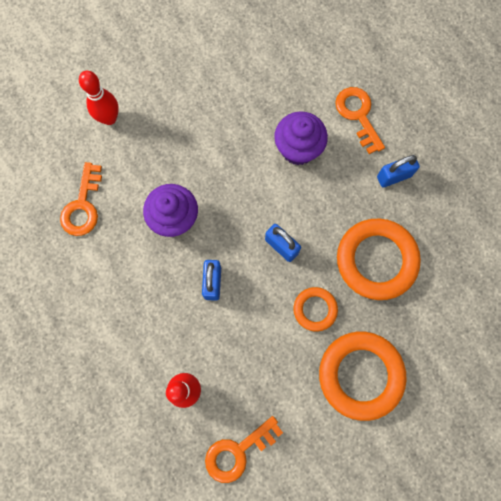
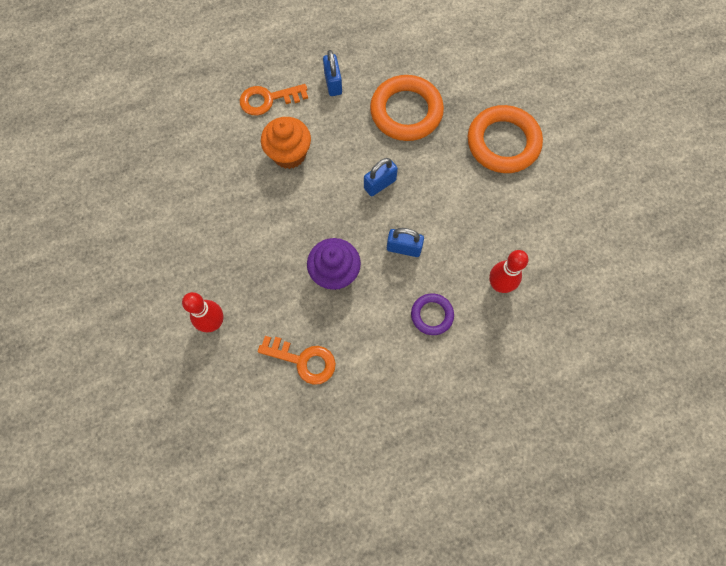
camera: 80 degrees left, 5 degrees down
orange key [205,416,283,483] -> none
purple cupcake [274,112,328,165] -> orange cupcake [261,117,311,169]
orange ring [294,287,338,332] -> none
none -> purple ring [411,293,454,335]

